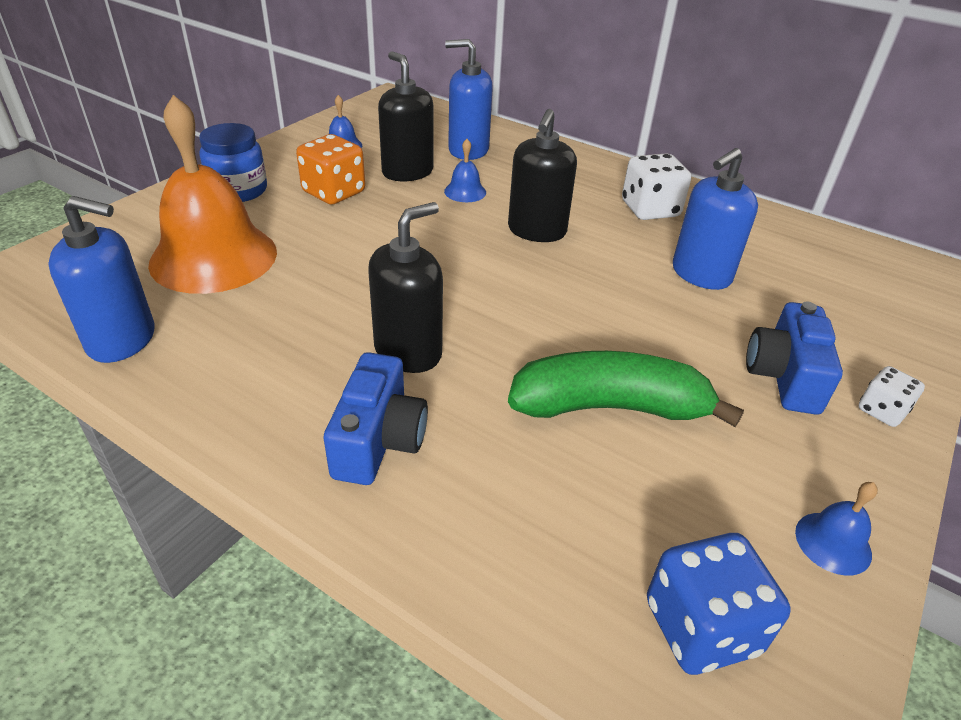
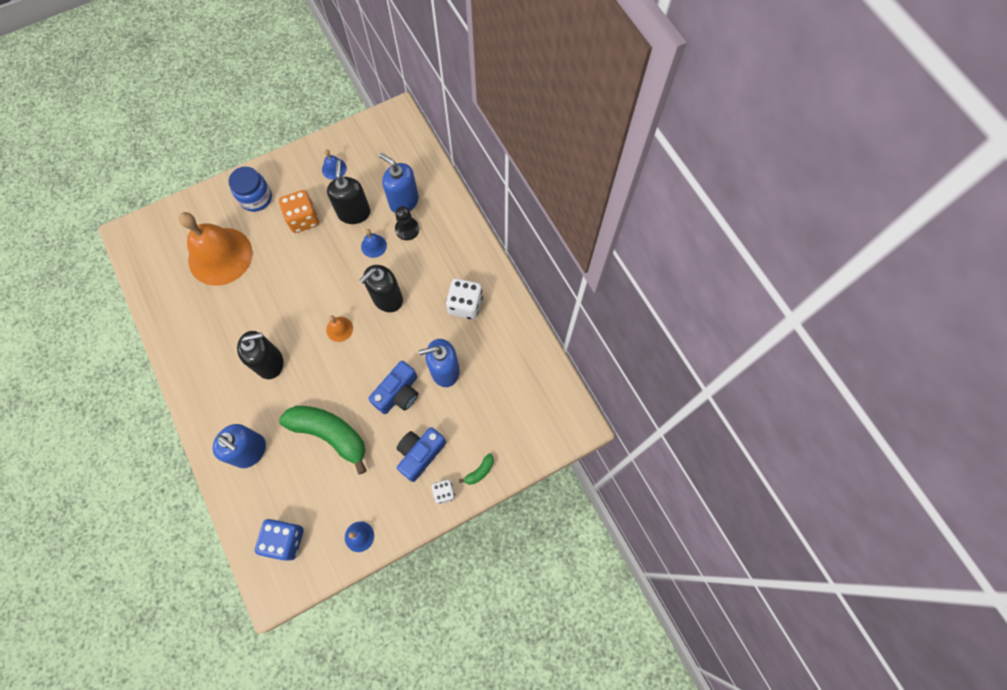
camera: 30 degrees right, 30 degrees up
blue soap dispenser [48,196,154,363] -> blue soap dispenser moved to [213,424,266,468]
blue camera [324,352,428,485] -> blue camera moved to [368,361,418,414]
none -> orange bell [326,315,353,342]
none -> black pawn [395,206,419,240]
none -> green banana [459,453,494,485]

